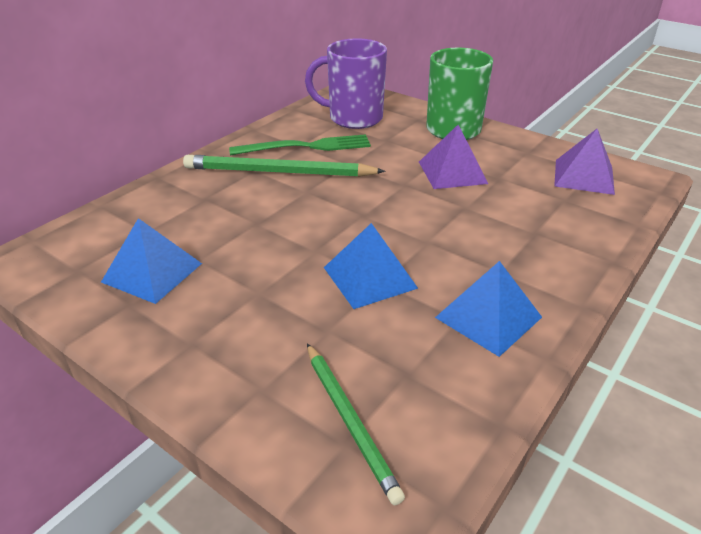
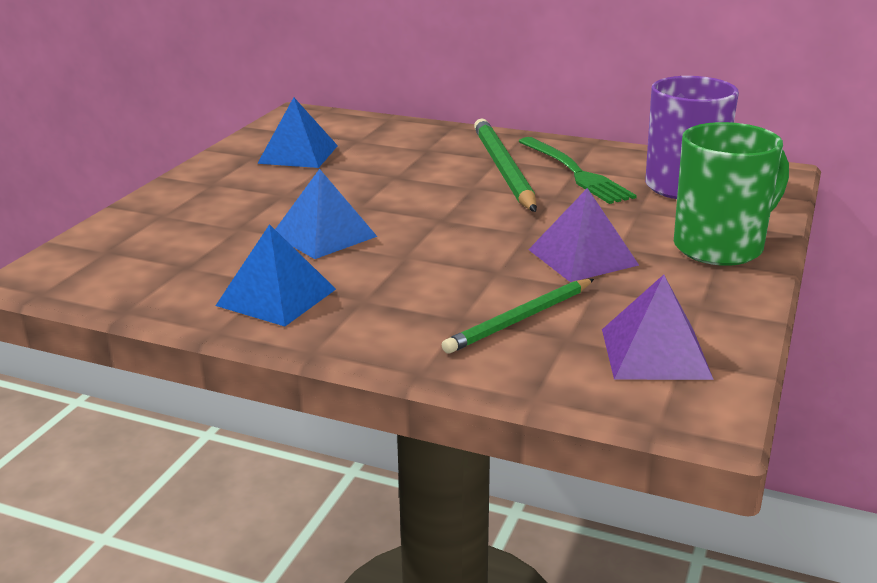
camera: 75 degrees right, 10 degrees down
green pencil [307,343,405,505] -> green pencil moved to [442,279,594,354]

